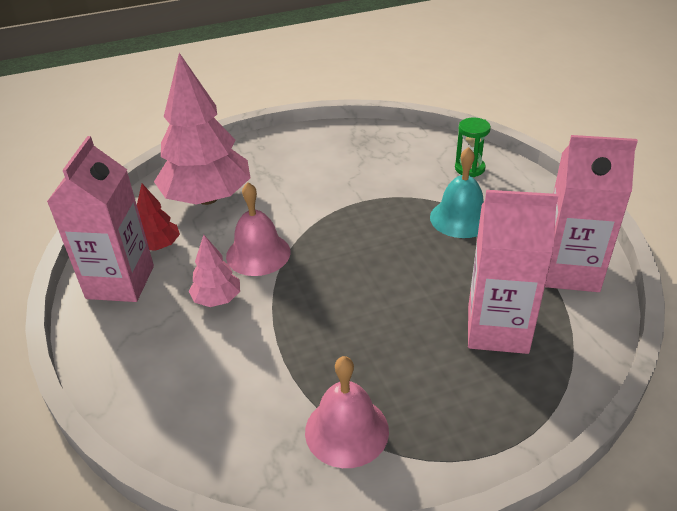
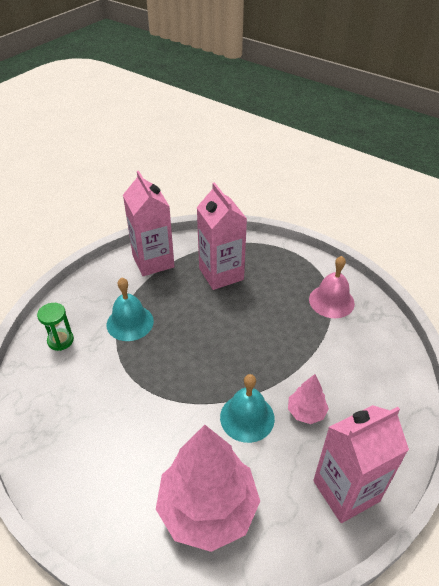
camera: 125 degrees left, 5 degrees up
red tree [137,184,180,251] -> none
pink bell [226,183,290,276] -> turquoise bell [220,374,275,443]

